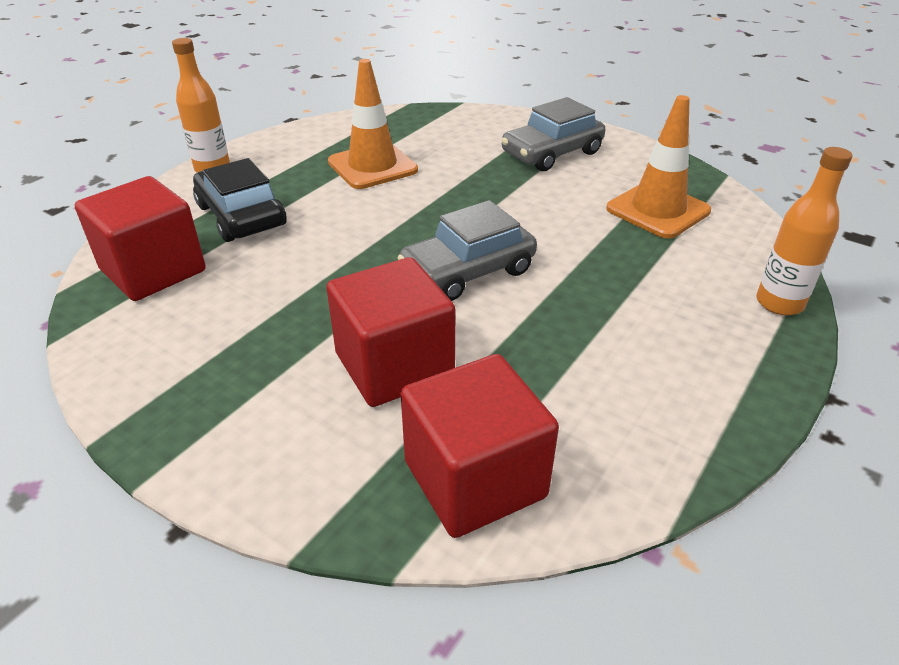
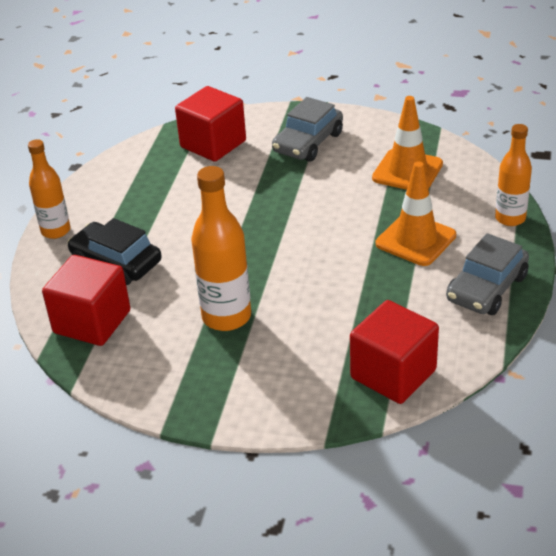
camera: 20 degrees left, 0 degrees up
red cube [326,257,455,407] -> red cube moved to [175,86,246,161]
orange traffic cone [328,59,418,189] -> orange traffic cone moved to [376,161,456,266]
grey car [398,200,537,301] -> grey car moved to [446,233,529,315]
none -> orange bottle [191,166,251,331]

